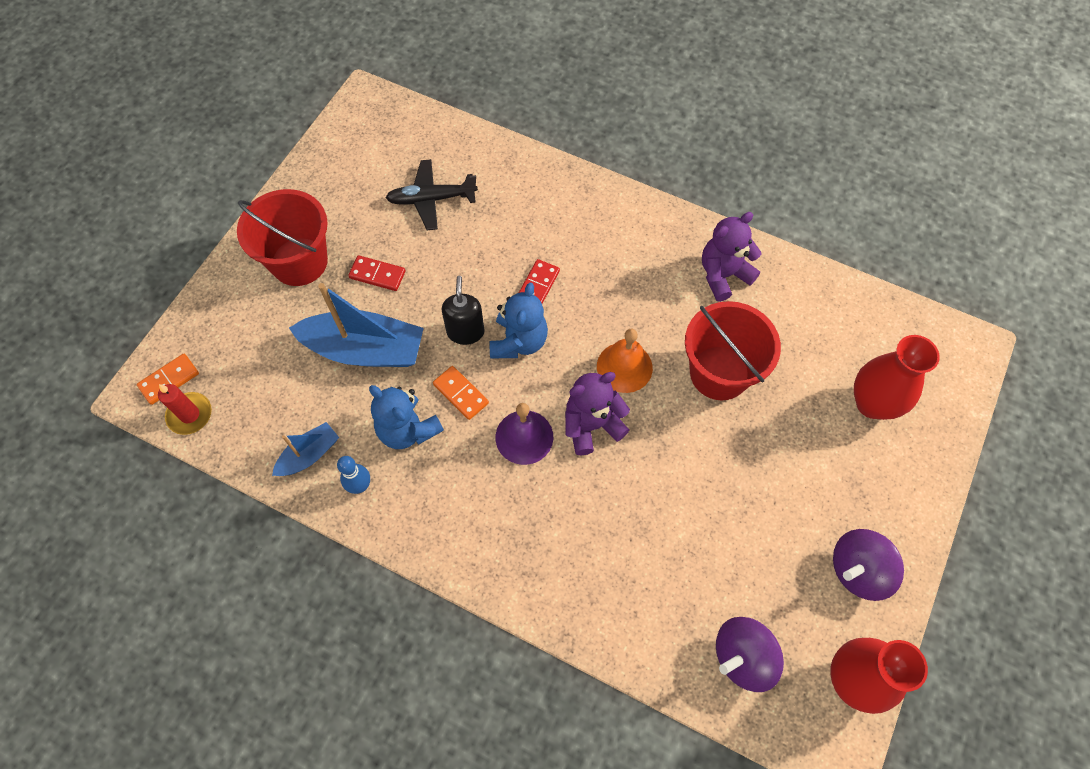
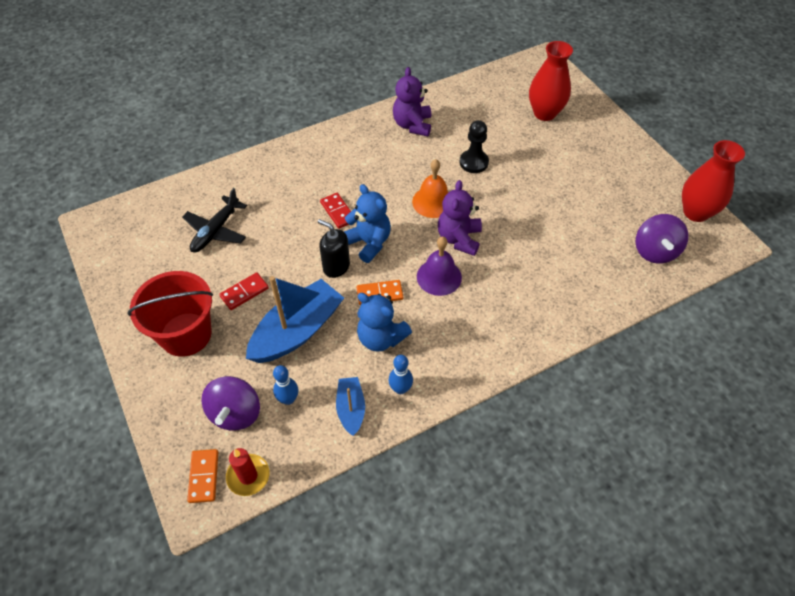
camera: 55 degrees left, 10 degrees down
blue teddy bear [369,385,444,449] -> blue teddy bear turned 45 degrees clockwise [357,293,412,352]
red bucket [685,301,781,400] -> black pawn [460,120,489,173]
purple spinning top [833,529,904,601] -> purple spinning top moved to [201,376,260,431]
none -> blue bowling pin [273,365,298,405]

